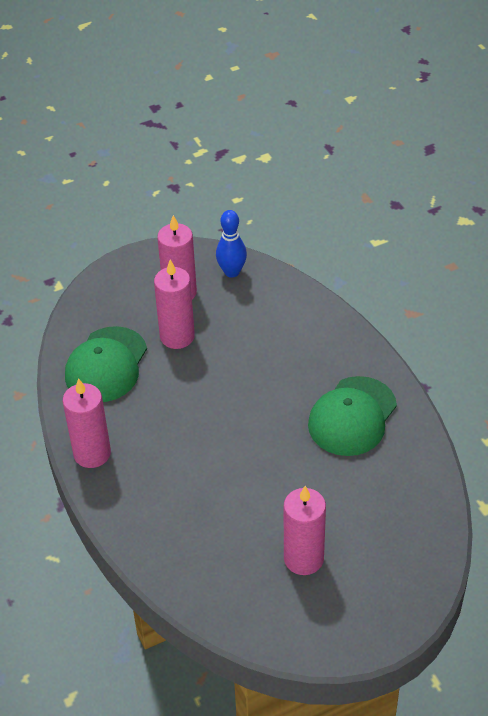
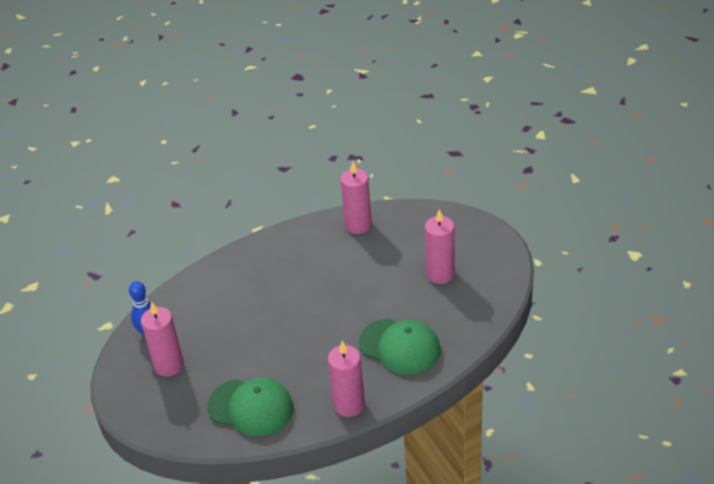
camera: 90 degrees left, 5 degrees down
pink candle [154,259,195,349] -> pink candle moved to [341,162,372,234]
green cap [308,376,397,456] -> green cap moved to [359,318,441,375]

